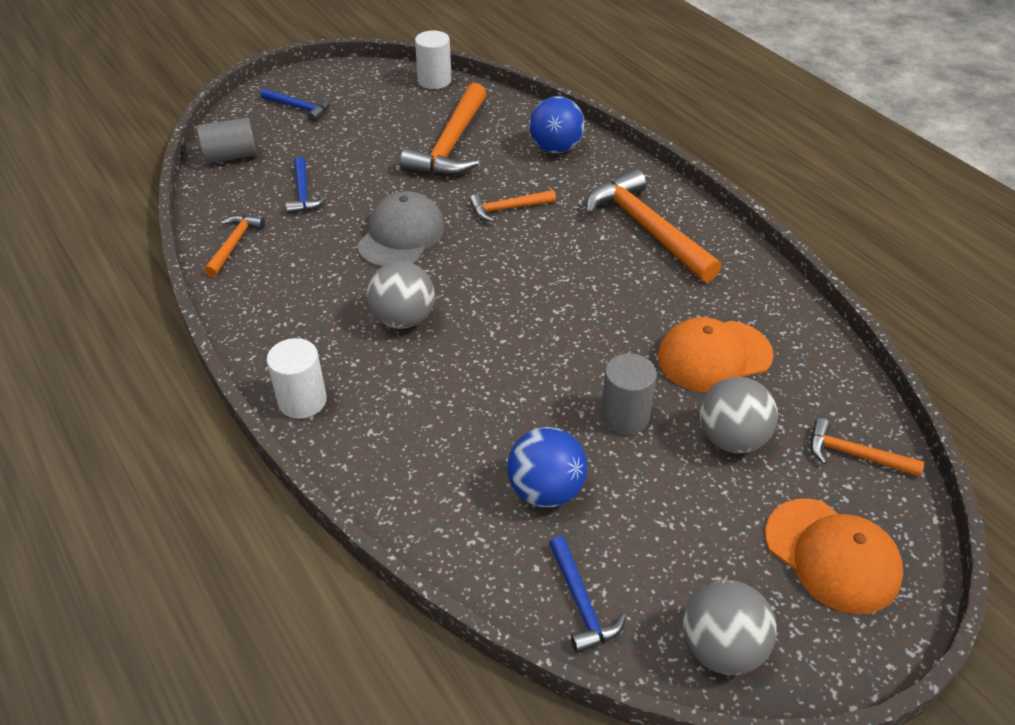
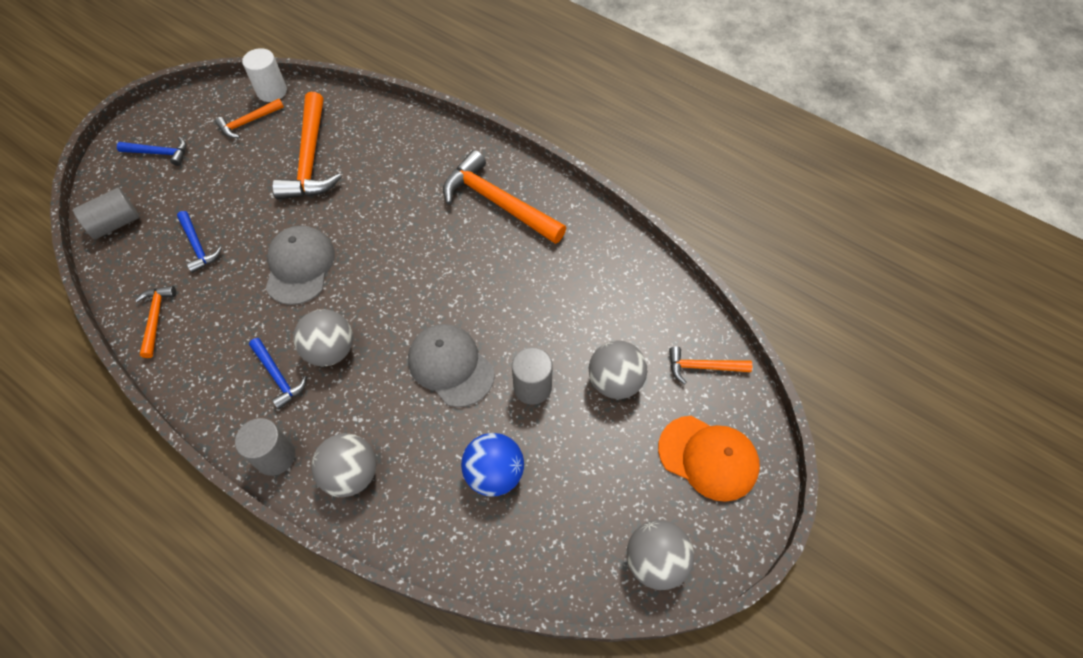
camera: 20 degrees left, 15 degrees up
white cylinder [267,338,327,419] -> grey cylinder [235,418,295,476]
orange hammer [469,190,556,222] -> orange hammer moved to [215,98,284,138]
blue ball [529,96,585,153] -> none
blue hammer [549,536,626,653] -> blue hammer moved to [249,338,307,409]
orange cap [658,317,773,392] -> none
none -> grey ball [311,433,376,497]
none -> grey cap [408,324,495,407]

